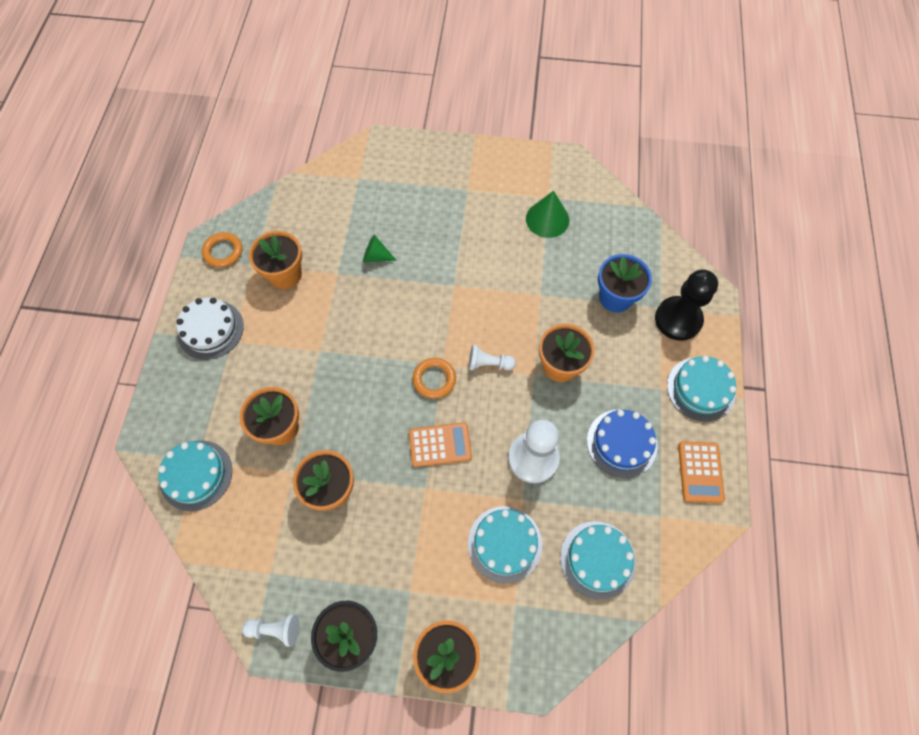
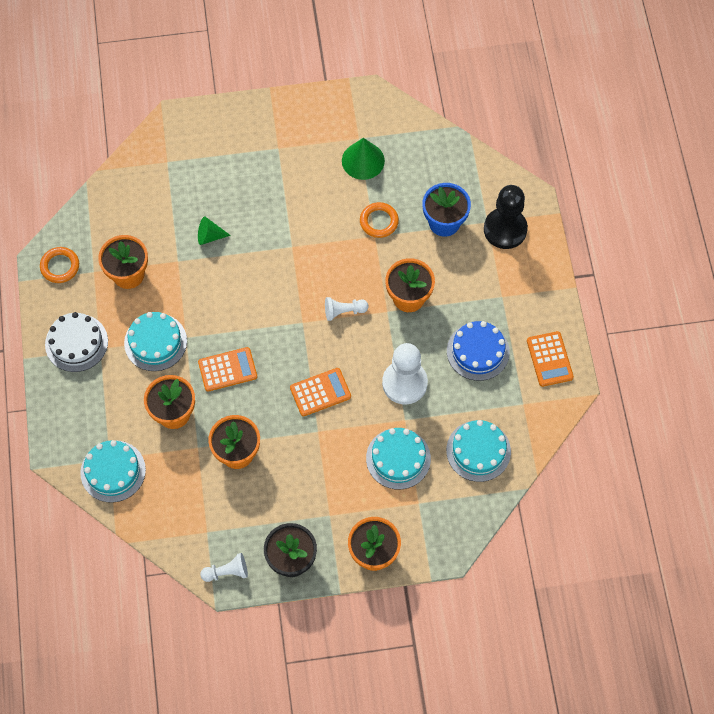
camera: 15 degrees left, 0 degrees up
orange ring [413,358,456,399] -> orange ring moved to [360,202,399,238]
turquoise cake [667,356,736,421] -> turquoise cake moved to [124,312,187,371]
none -> orange calculator [198,347,257,392]

